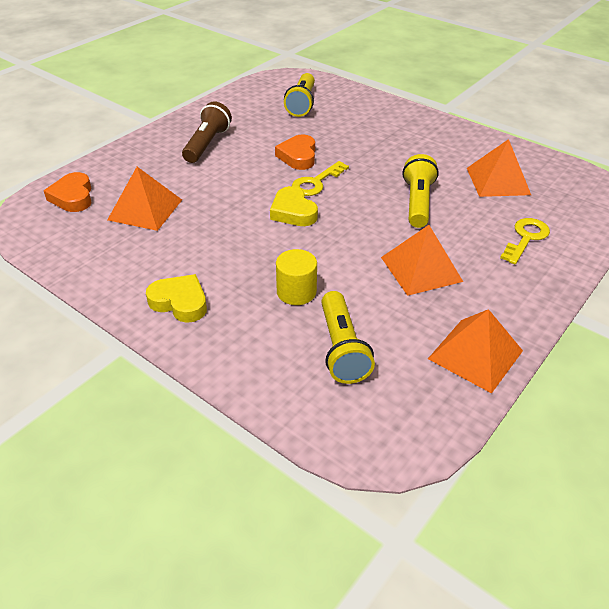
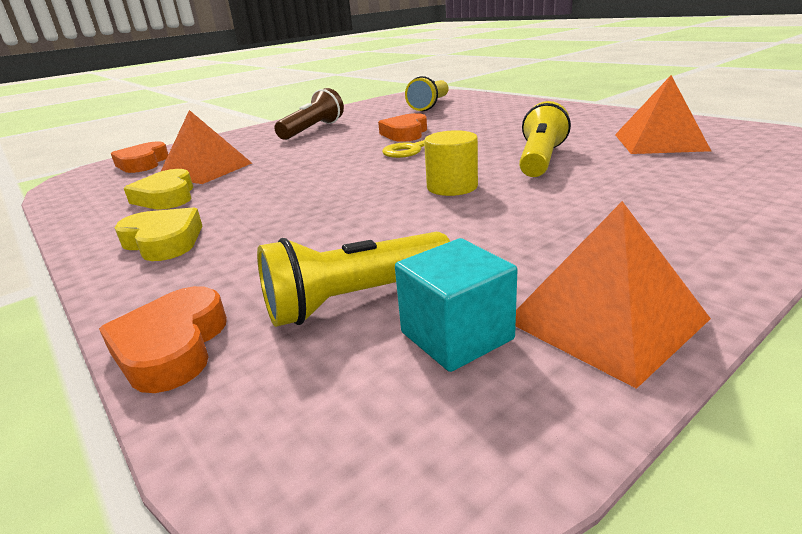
camera: 15 degrees right, 15 degrees down
yellow heart [270,186,318,226] -> yellow heart moved to [124,169,193,210]
yellow cylinder [276,249,317,305] -> yellow cylinder moved to [424,130,478,196]
yellow flashlight [321,291,375,384] -> yellow flashlight turned 60 degrees clockwise [257,232,450,327]
orange pyramid [381,225,463,296] -> none
yellow key [500,218,550,264] -> none
none -> orange heart [99,286,227,393]
none -> turquoise cube [395,238,517,372]

